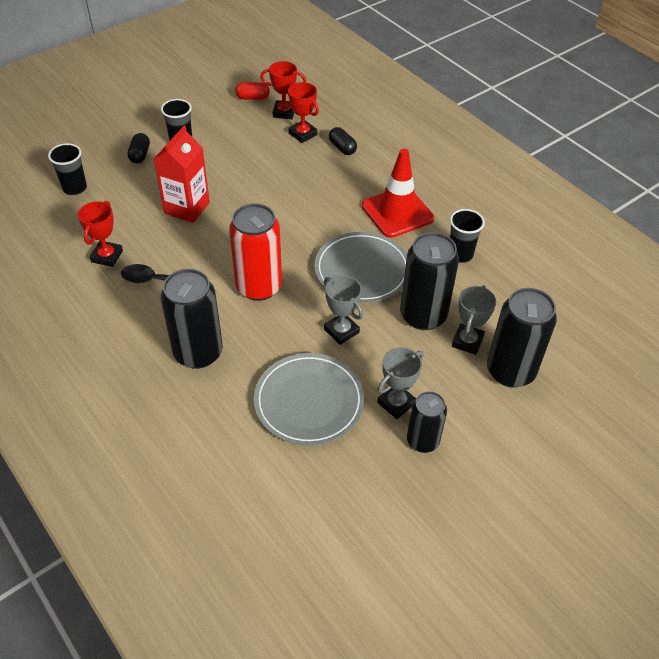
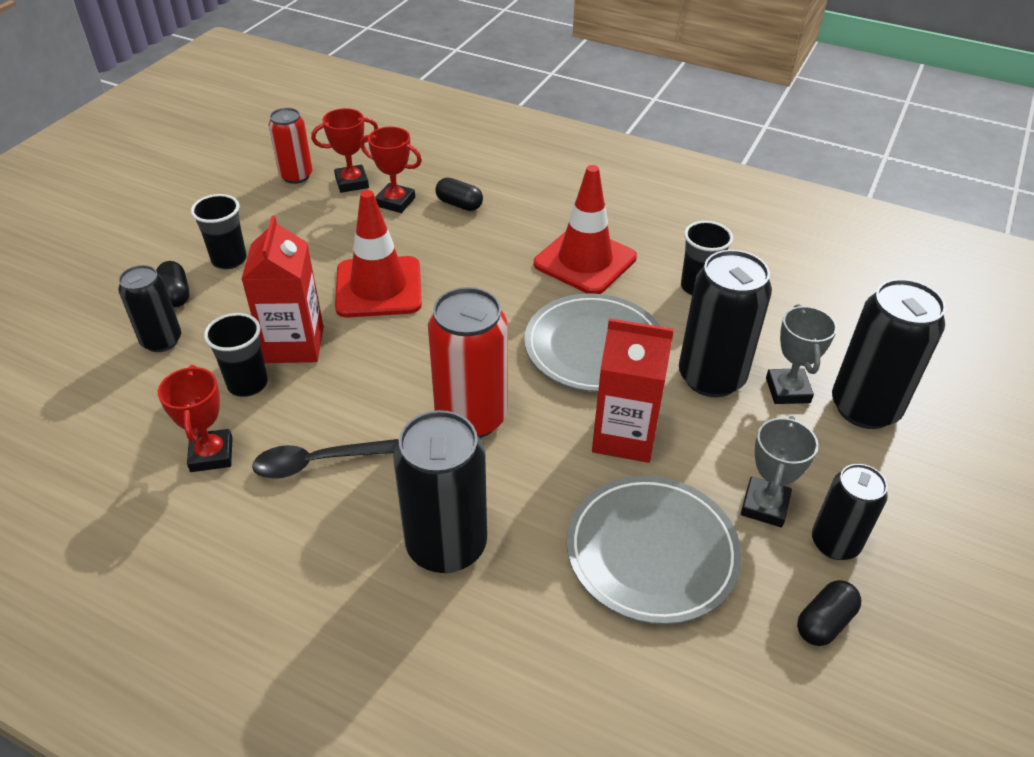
camera: 25 degrees left, 5 degrees down
black cup [48,143,87,195] -> black cup moved to [204,313,268,397]
red capsule [235,82,270,100] -> red can [269,108,313,184]
grey trophy [324,275,363,345] -> red carton [592,318,674,463]
none -> black can [118,265,181,352]
none -> red traffic cone [335,190,422,318]
none -> black capsule [797,580,861,646]

